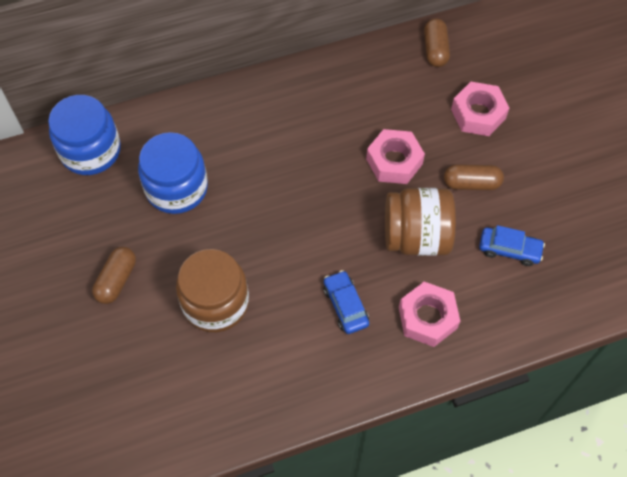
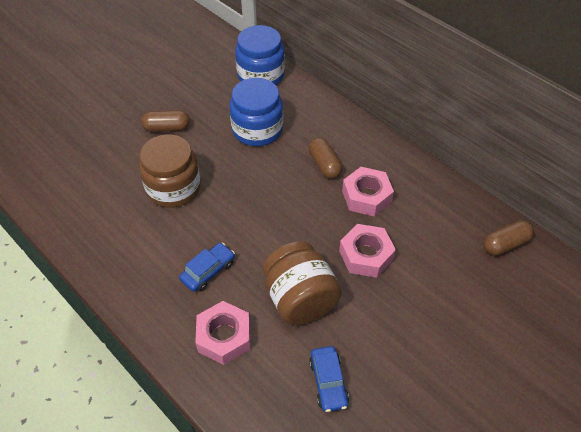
camera: 65 degrees right, 10 degrees down
brown capsule [444,164,504,190] -> brown capsule moved to [309,138,342,179]
pink nut [451,82,509,136] -> pink nut moved to [342,167,394,216]

